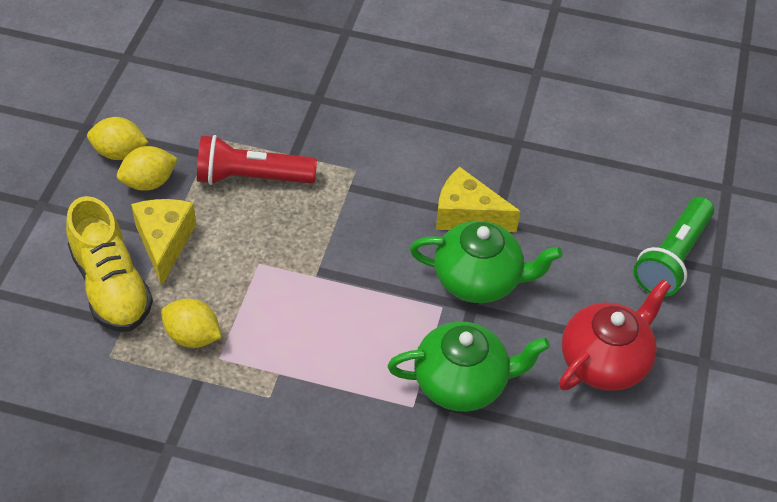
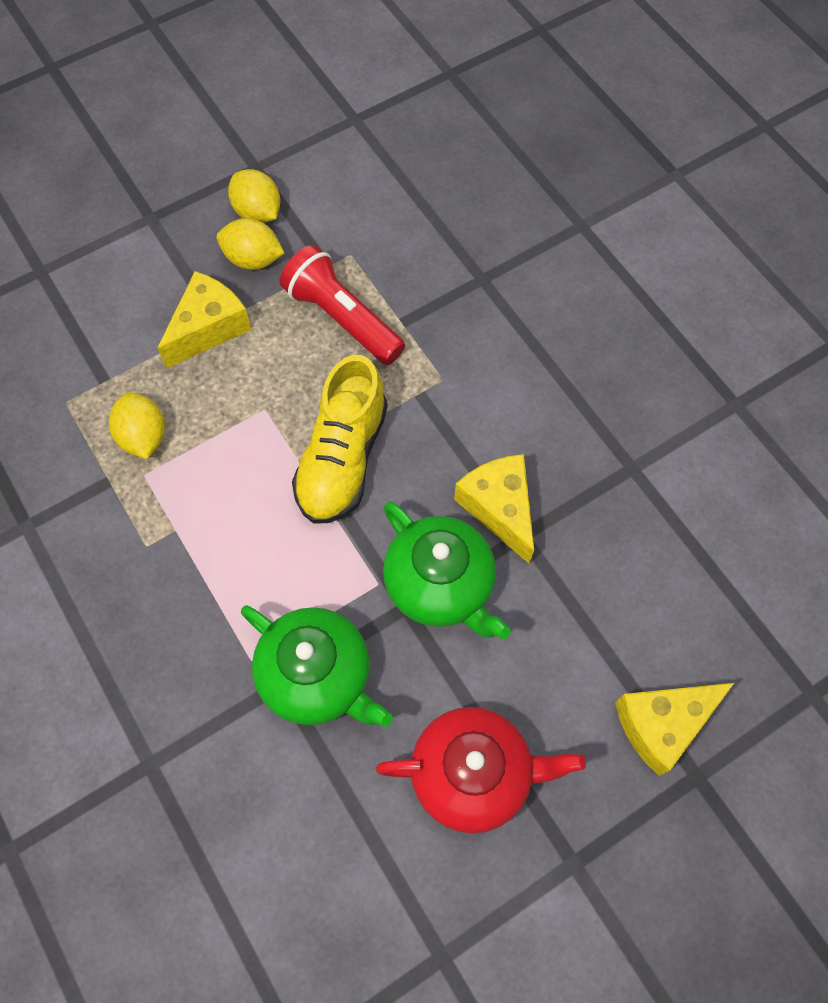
camera: 45 degrees right, 15 degrees up
yellow shoe [66,196,153,332] -> yellow shoe moved to [292,355,388,524]
green flashlight [633,197,714,297] -> yellow cheese [615,683,734,776]

